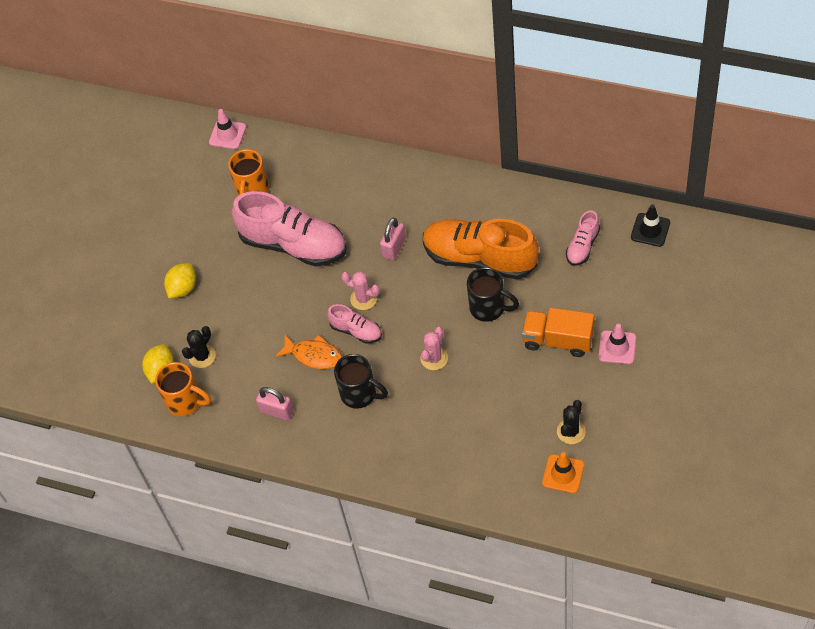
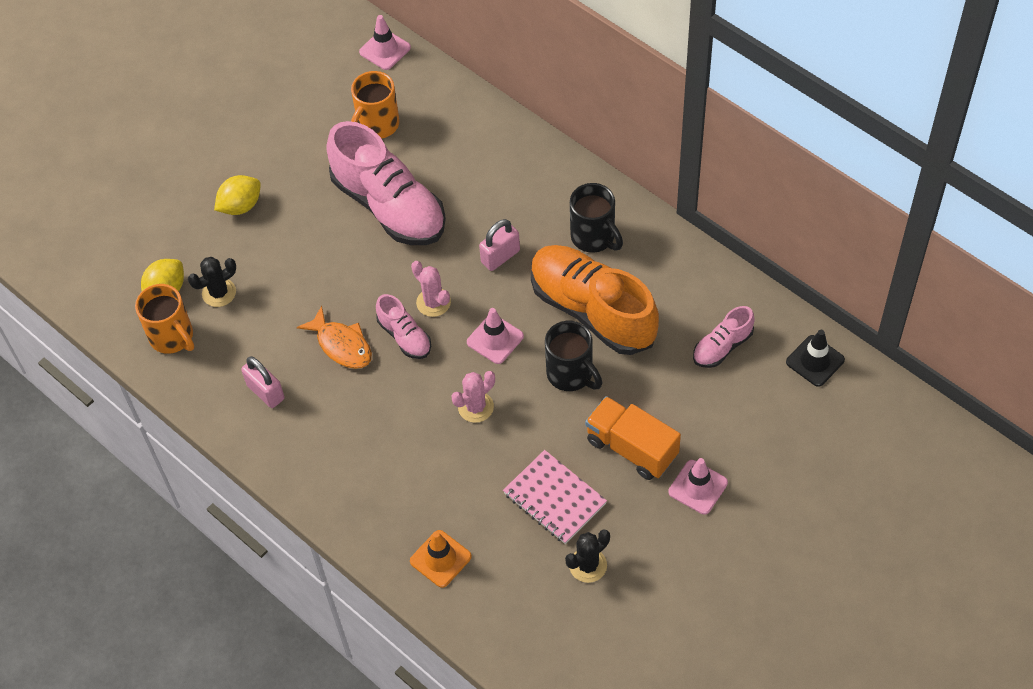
camera: 20 degrees right, 0 degrees up
black mug [334,354,388,409] -> black mug moved to [570,183,623,253]
orange traffic cone [542,452,584,494] -> orange traffic cone moved to [410,530,472,588]
none -> pink traffic cone [467,308,524,364]
none -> pink notebook [503,450,607,544]

